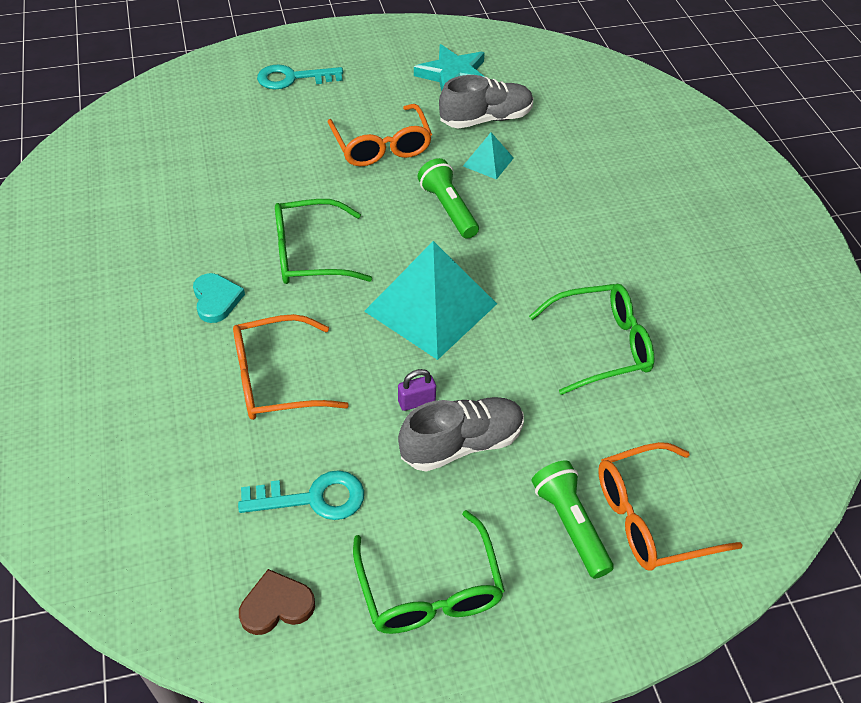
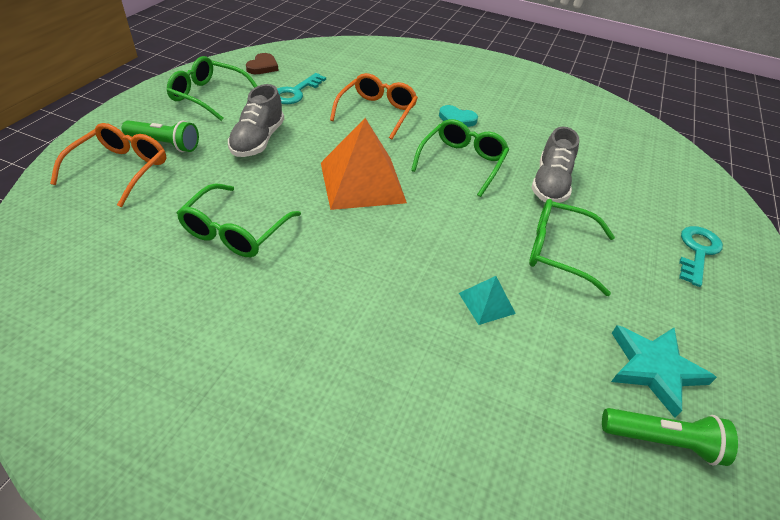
camera: 125 degrees right, 5 degrees down
orange glasses [327,104,432,166] -> green glasses [529,199,615,296]
turquoise pyramid [364,241,497,360] -> orange pyramid [321,118,407,210]
purple padlock [398,369,436,411] -> none
green flashlight [418,158,479,239] -> green flashlight moved to [602,408,738,466]
grey shoe [439,75,533,129] -> grey shoe moved to [531,127,579,203]

